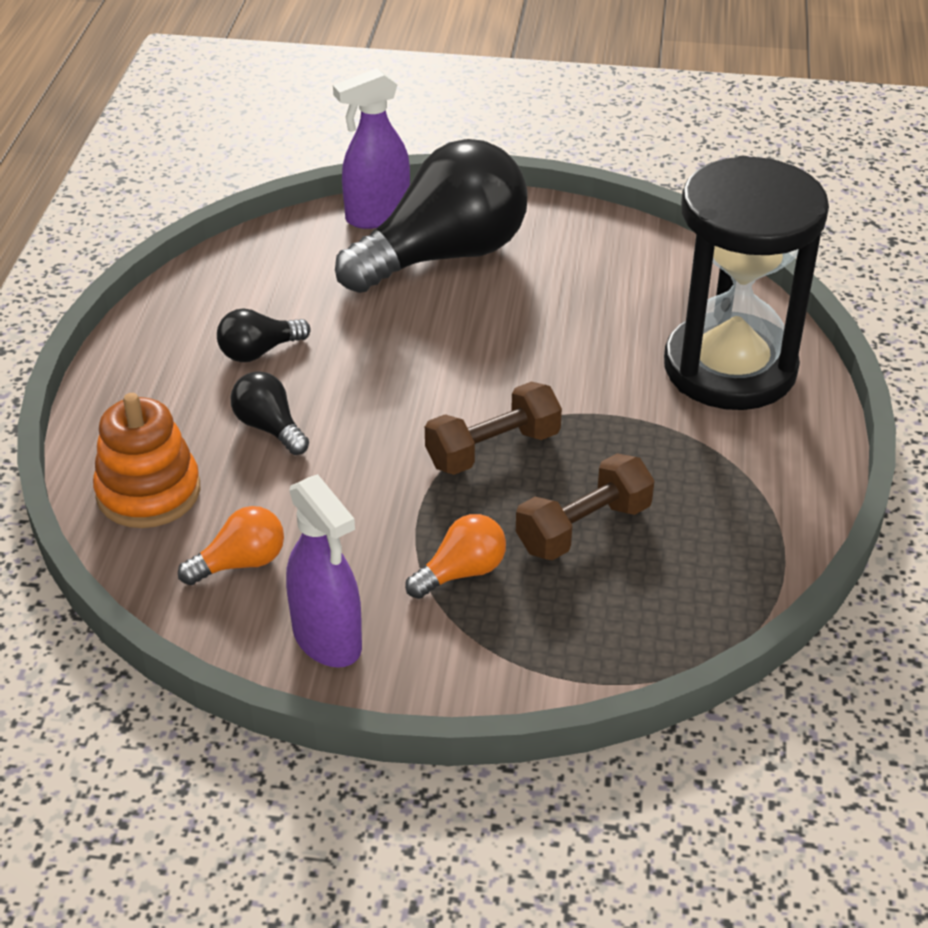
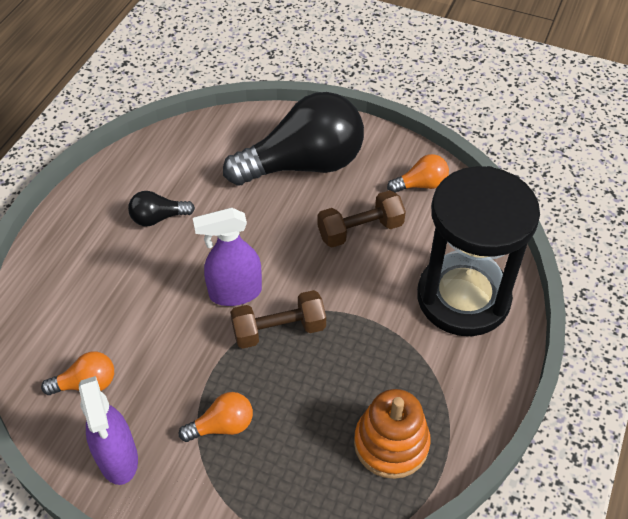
camera: 15 degrees right, 10 degrees up
orange stacking toy [93,393,201,528] -> orange stacking toy moved to [354,389,431,479]
black light bulb [231,371,309,455] -> none
purple spray bottle [333,68,410,229] -> purple spray bottle moved to [193,208,262,306]
brown dumbbell [516,453,655,560] -> brown dumbbell moved to [317,190,406,247]
none -> orange light bulb [387,154,449,193]

